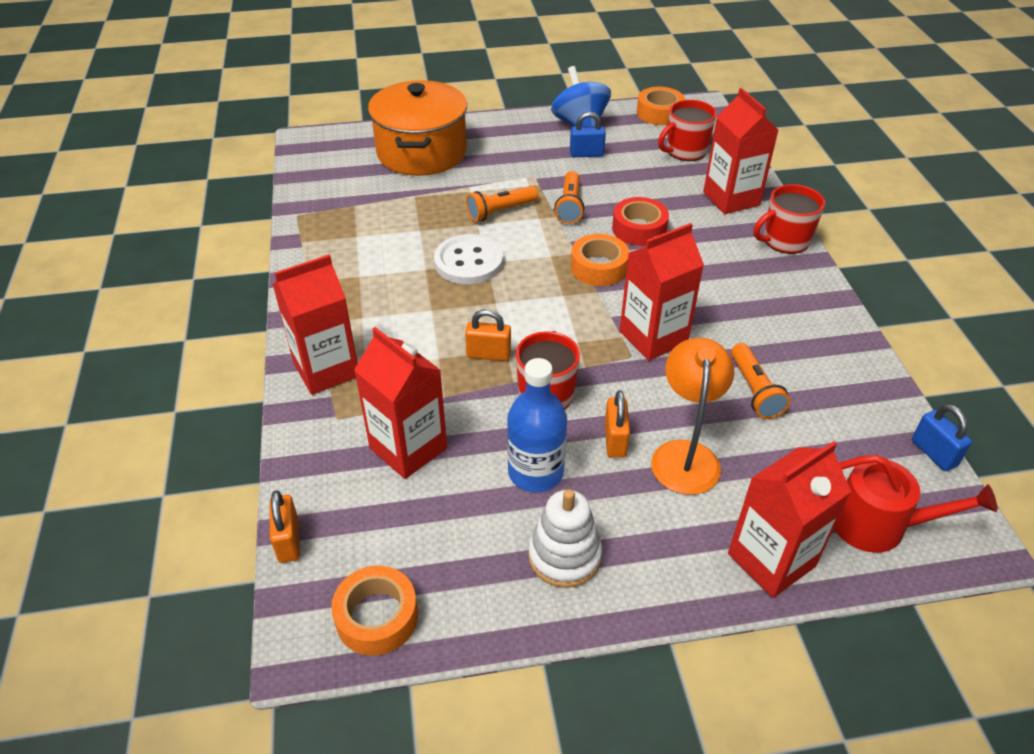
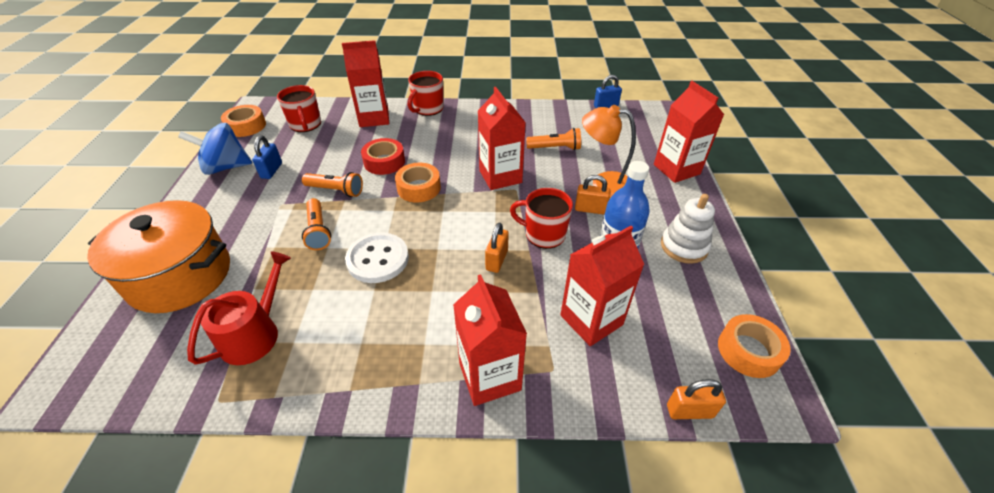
camera: 80 degrees left, 0 degrees up
red mug [754,184,825,254] -> red mug turned 45 degrees clockwise [408,71,444,116]
red watering can [834,455,997,553] -> red watering can moved to [187,251,291,365]

